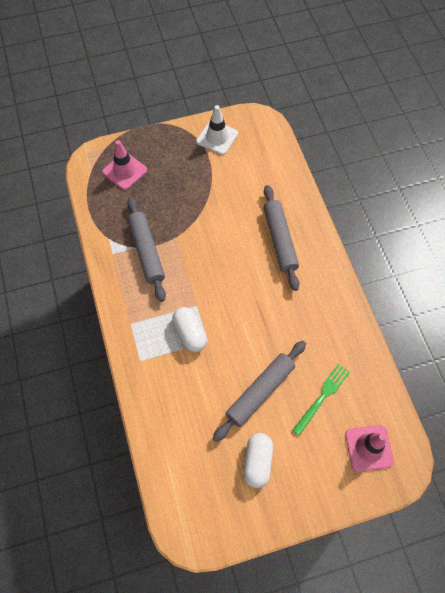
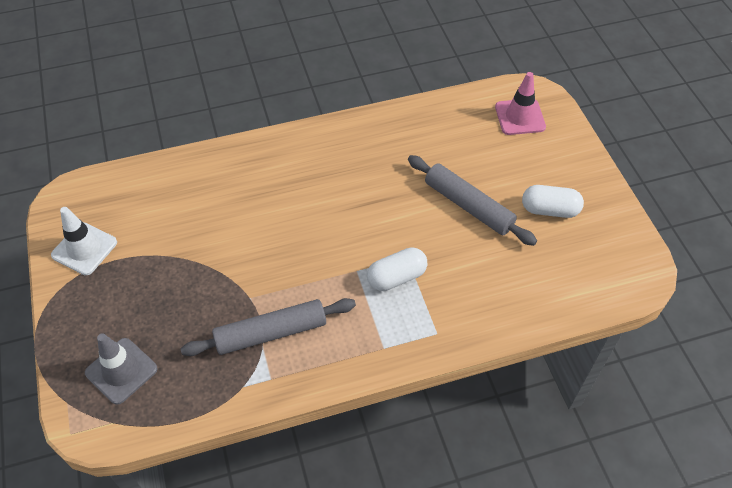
camera: 90 degrees left, 10 degrees down
pink traffic cone [102,140,147,190] -> grey traffic cone [85,333,158,405]
grey rolling pin [264,185,300,291] -> none
green fork [292,363,350,436] -> none

